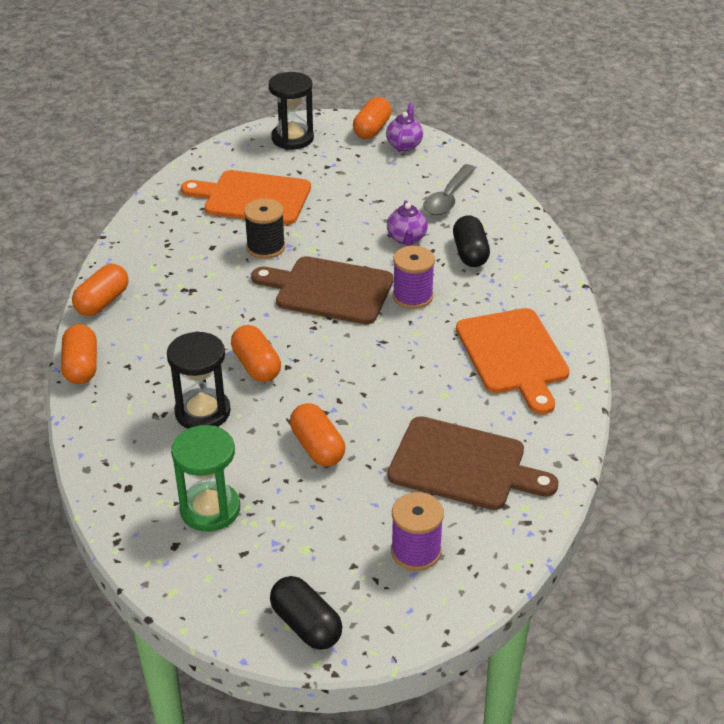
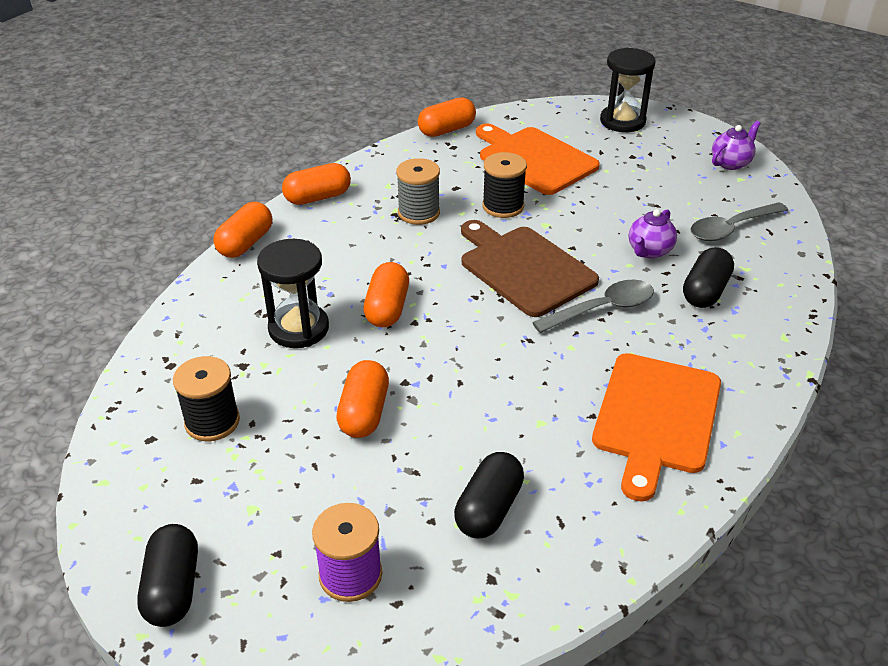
camera: 35 degrees right, 0 degrees up
green hourglass [171,425,240,532] -> black spool [173,356,240,441]
orange capsule [353,97,391,139] -> orange capsule moved to [418,97,476,137]
brown cutting board [387,416,558,510] -> black capsule [454,452,524,538]
purple spool [393,246,435,309] -> grey spoon [532,280,654,333]
none -> grey spool [396,158,440,225]

